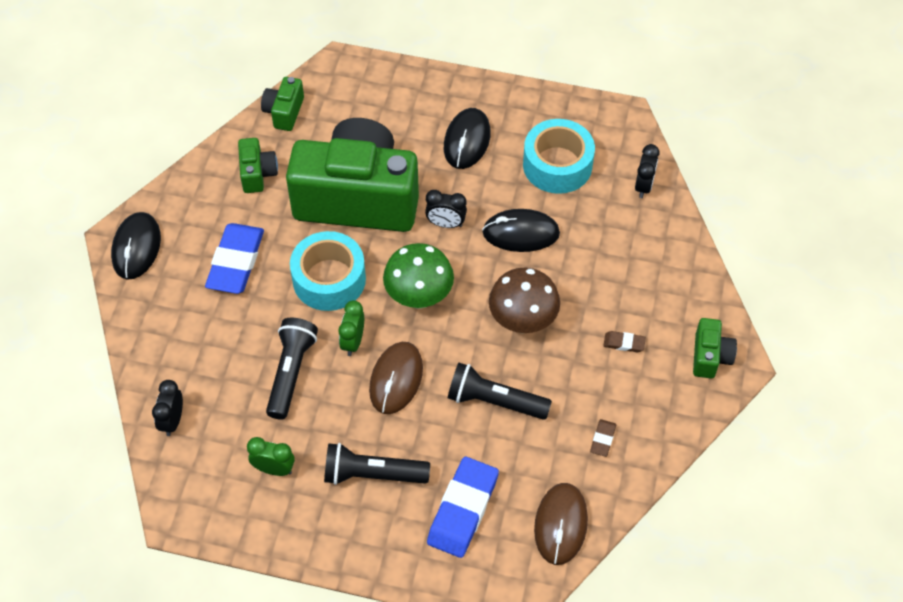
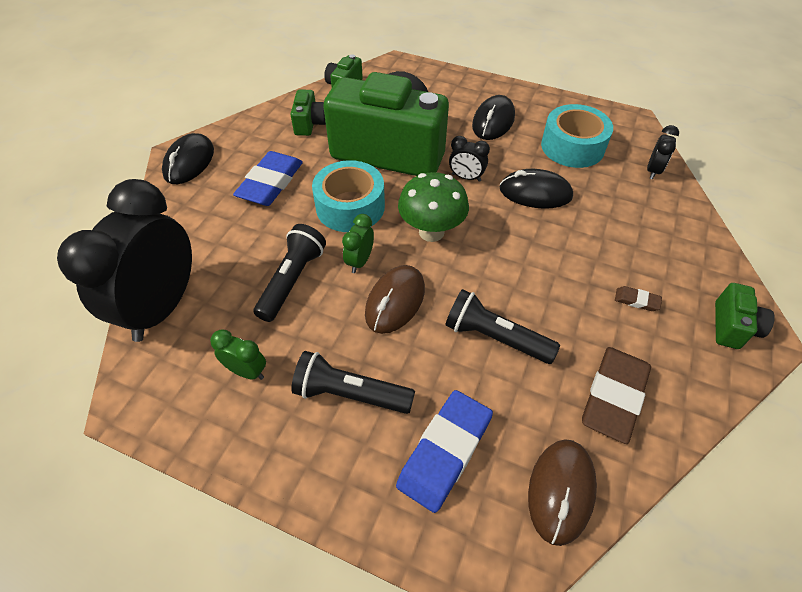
camera: 10 degrees right, 5 degrees down
black clock [152,380,183,436] -> black clock [57,179,192,342], size x2.42
brown mushroom [489,268,560,333] -> none
brown eraser [590,419,616,457] -> brown eraser [582,347,651,444], size x2.25

